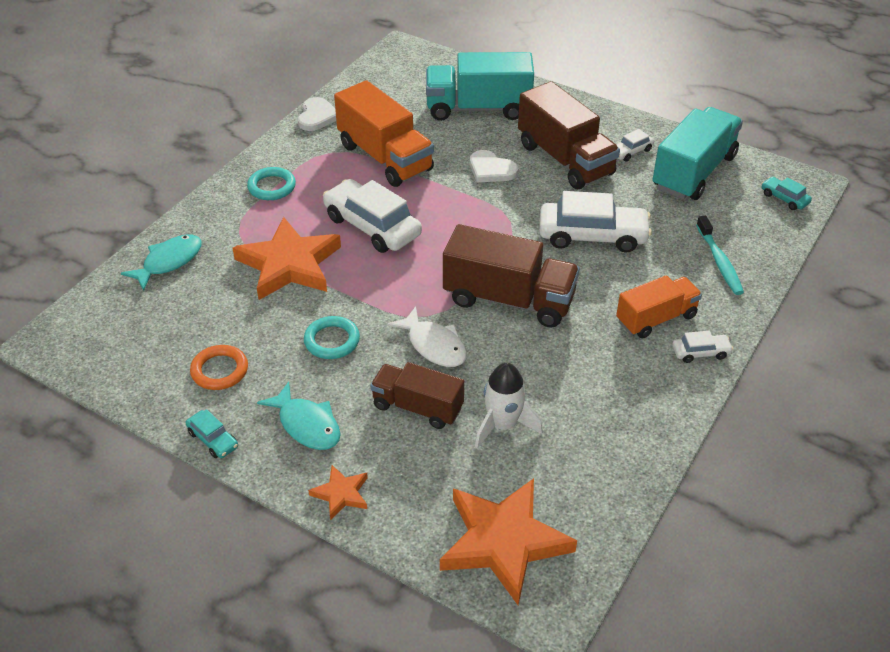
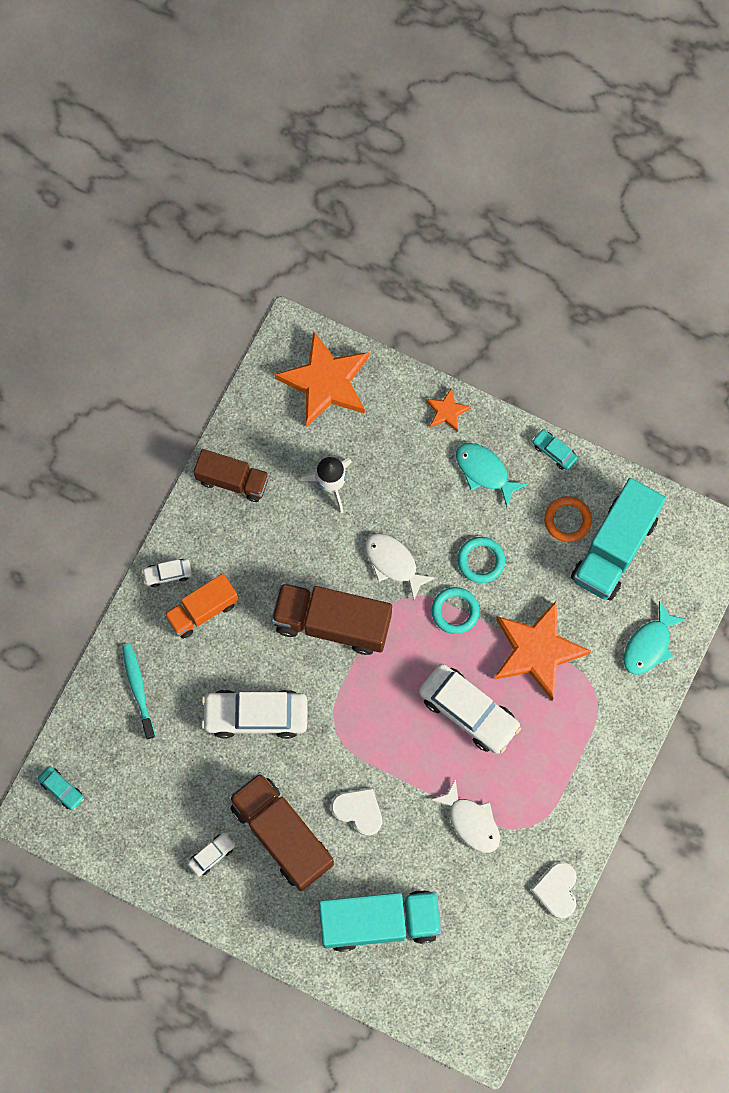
camera: 175 degrees right, 30 degrees up
turquoise ring [247,167,296,200] -> turquoise ring moved to [431,587,480,634]
orange truck [334,80,434,187] -> white fish [431,778,500,853]
brown truck [370,362,464,429] -> brown truck moved to [194,449,269,502]
turquoise truck [652,107,743,200] -> turquoise truck moved to [571,478,666,600]

